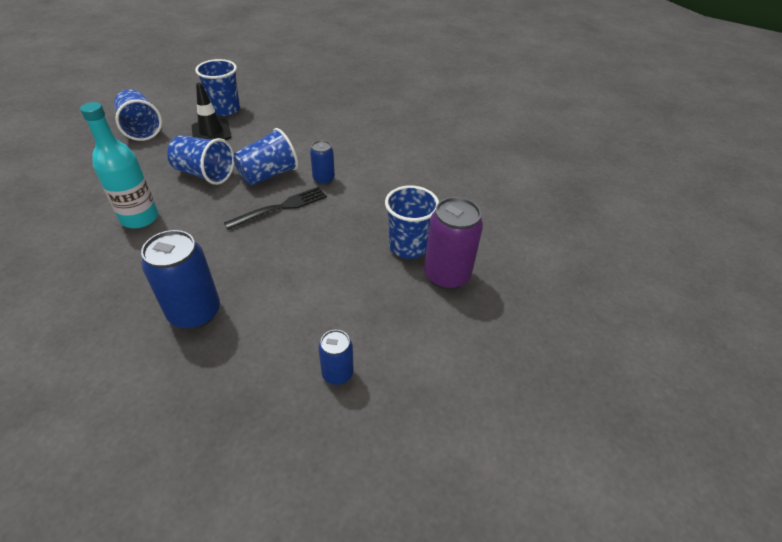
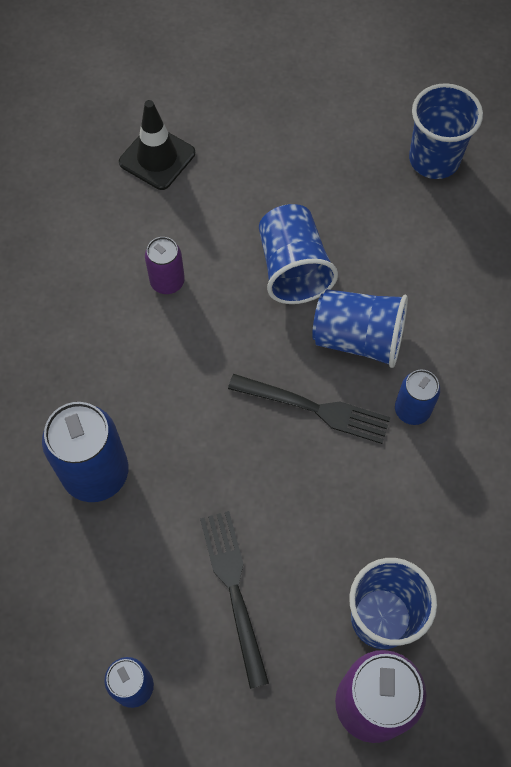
camera: 55 degrees right, 20 degrees up
turquoise bottle [80,102,158,228] -> purple can [145,237,185,294]
blue cup [114,89,162,141] -> none
black traffic cone [191,83,231,140] -> black traffic cone moved to [119,100,195,190]
none -> black fork [200,511,269,689]

